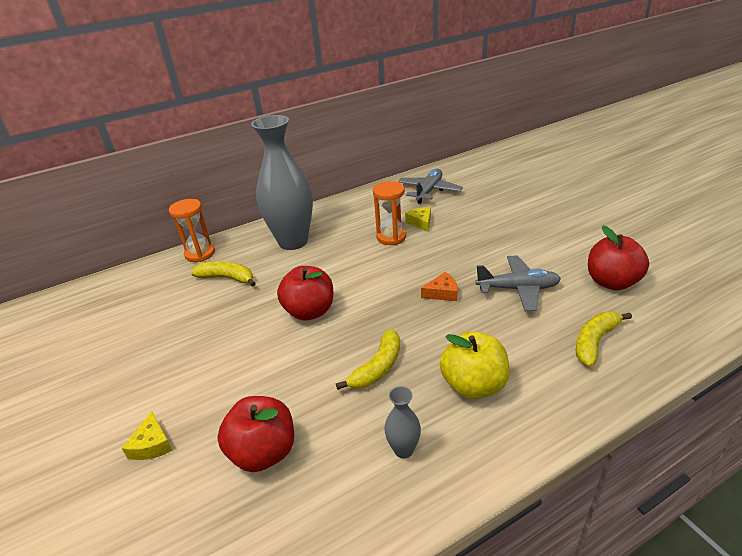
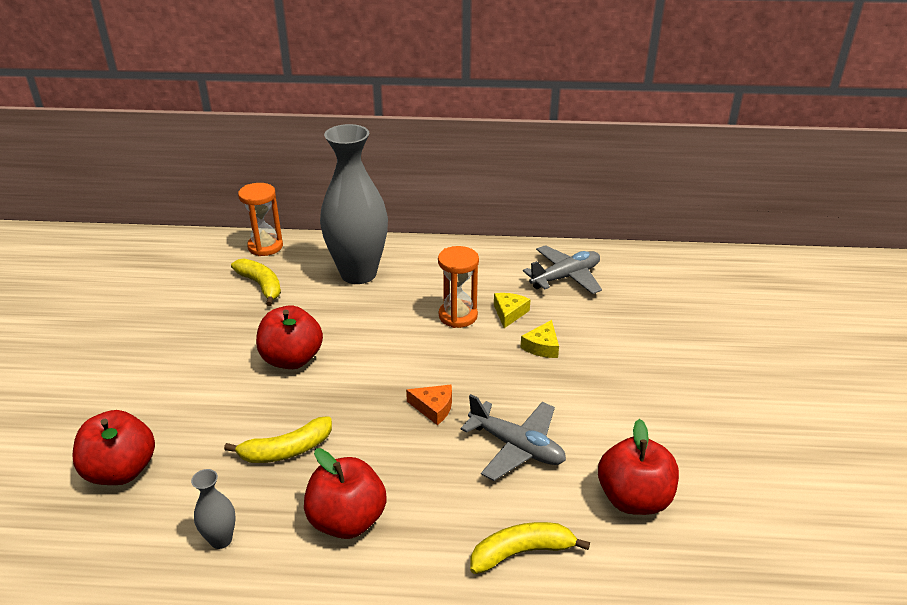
camera: 30 degrees right, 0 degrees up
yellow cheese [122,411,172,460] -> yellow cheese moved to [520,320,559,358]
yellow apple [440,331,510,399] -> red apple [304,448,387,539]

